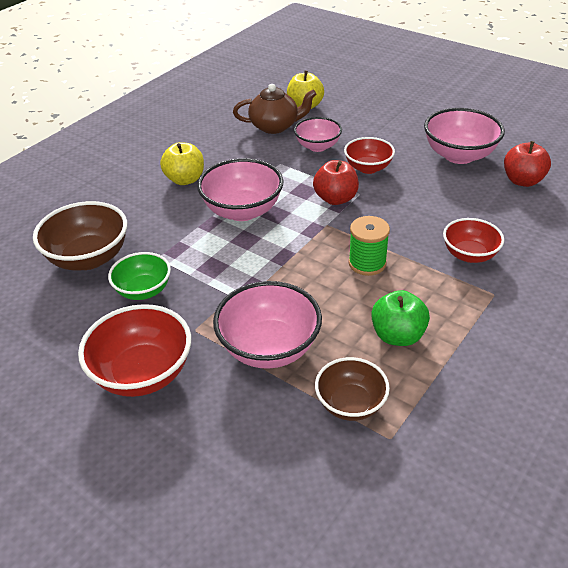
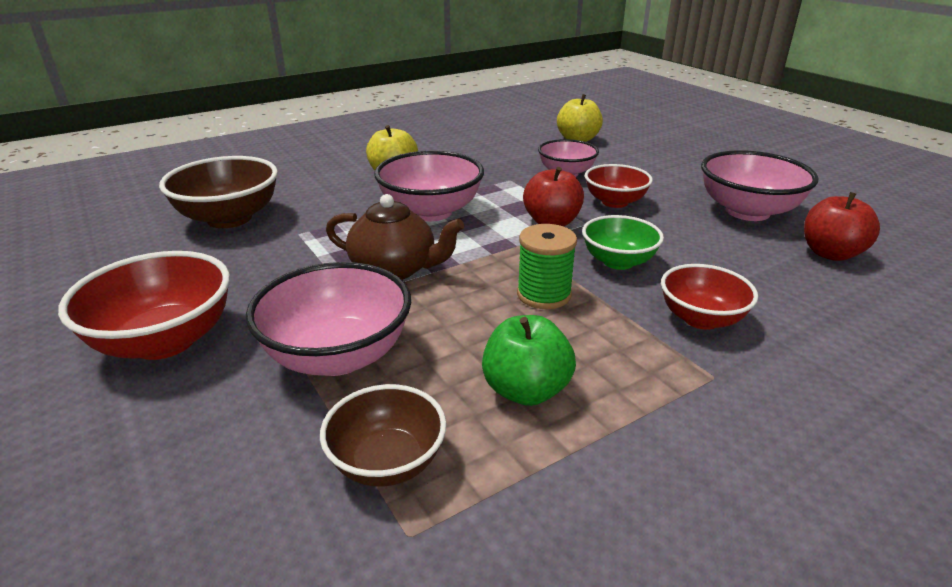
camera: 20 degrees right, 10 degrees down
green bowl [108,252,171,300] -> green bowl moved to [582,215,664,270]
brown teapot [233,84,317,134] -> brown teapot moved to [326,194,464,280]

